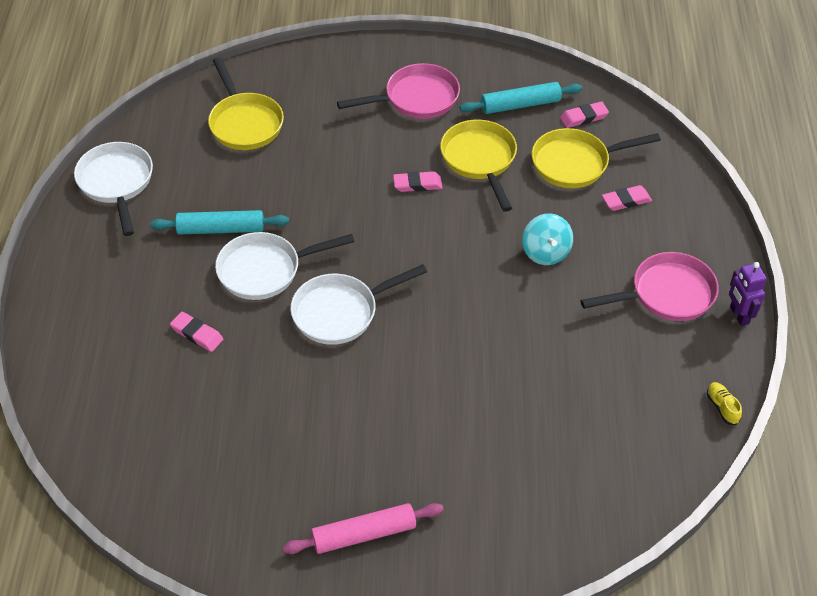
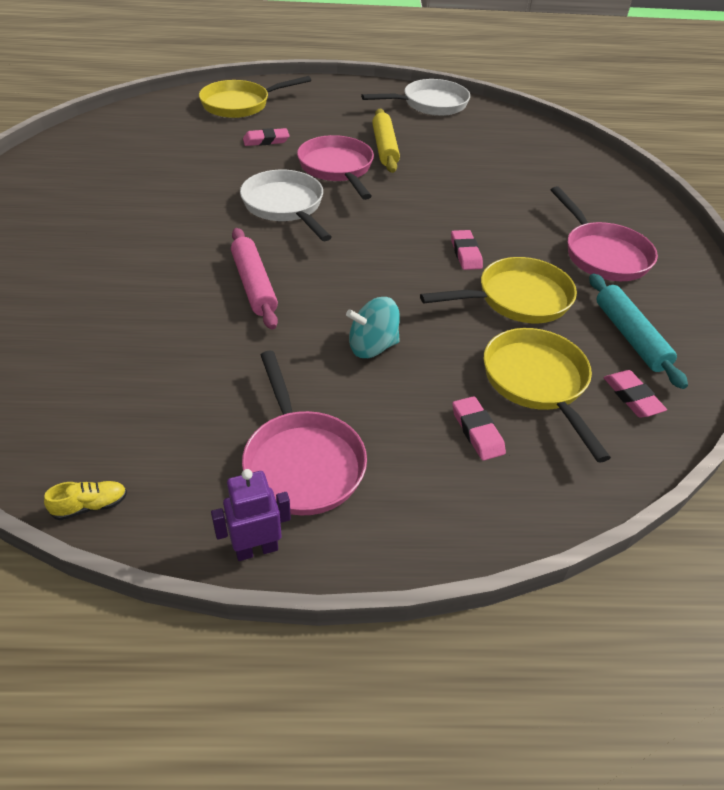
camera: 85 degrees right, 5 degrees down
turquoise rolling pin [150,210,289,235] -> yellow rolling pin [372,109,400,173]
pink eraser [170,312,223,352] -> pink eraser turned 45 degrees clockwise [243,128,290,146]
yellow pan [208,57,284,150] -> yellow pan moved to [199,76,311,118]
white pan [215,232,354,300] -> pink pan [297,135,374,200]
pink rolling pin [283,503,444,554] -> pink rolling pin moved to [231,228,278,330]

